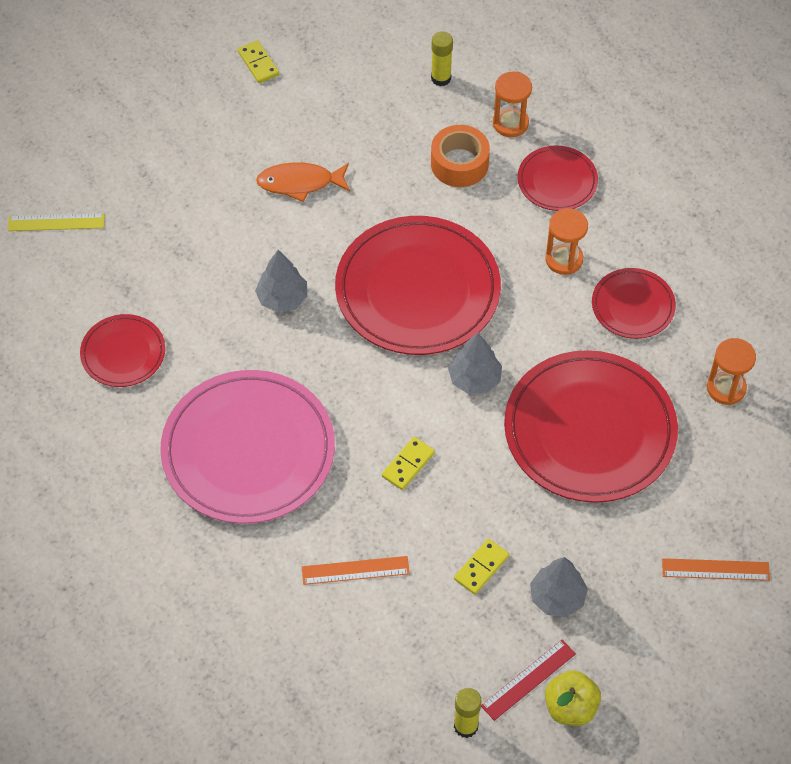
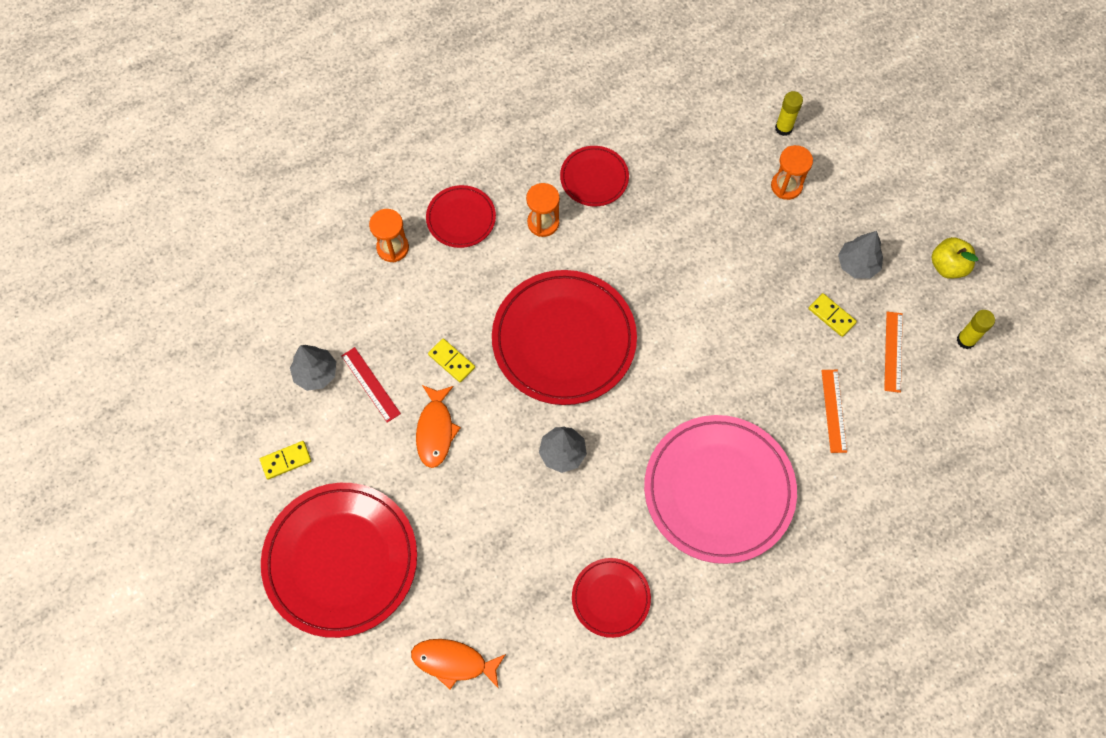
camera: 85 degrees left, 10 degrees up
yellow ruler [8,213,105,231] -> orange fish [411,639,506,689]
yellow domino [382,437,435,490] -> yellow domino moved to [428,338,475,383]
yellow glue stick [431,31,453,86] -> yellow glue stick moved to [775,91,803,136]
orange tape [431,125,490,187] -> none
grey tree [448,333,502,394] -> grey tree moved to [290,345,336,391]
red ruler [481,640,576,721] -> red ruler moved to [341,347,401,423]
red plate [504,350,678,503] -> red plate moved to [261,483,417,638]
orange ruler [662,558,770,581] -> orange ruler moved to [884,312,903,393]
orange hourglass [707,338,756,405] -> orange hourglass moved to [771,145,813,200]

